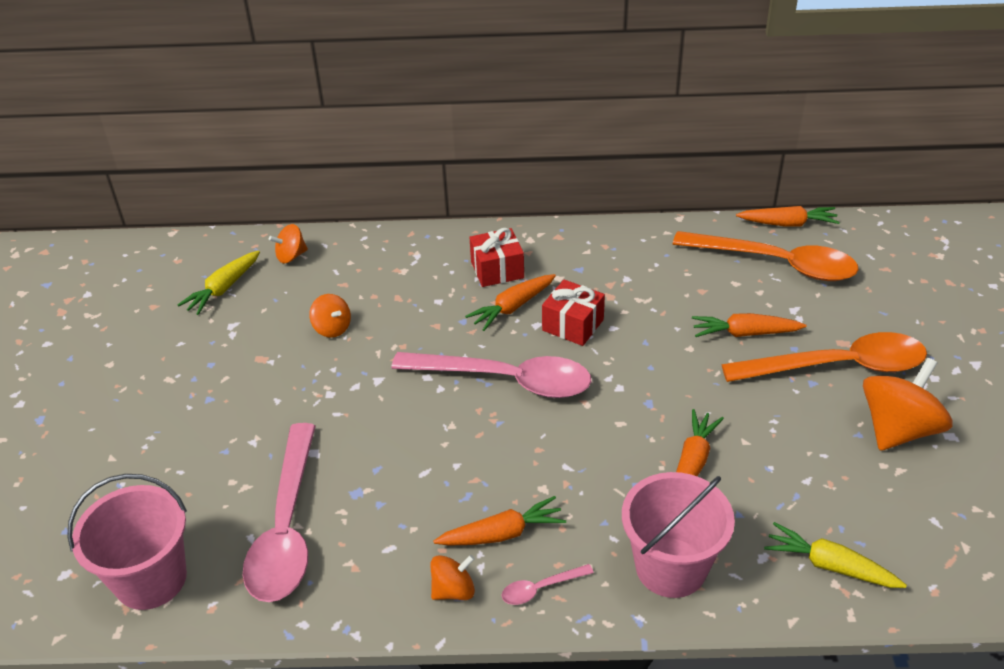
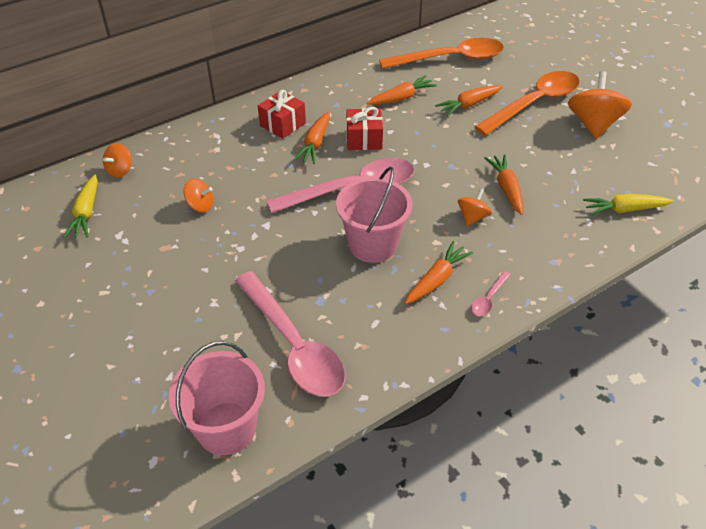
camera: 35 degrees left, 5 degrees up
orange spinning top [430,555,475,600] -> orange spinning top moved to [458,188,492,226]
pink bucket [622,472,735,598] -> pink bucket moved to [336,166,412,263]
orange carrot [736,206,840,227] -> orange carrot moved to [367,75,437,105]

